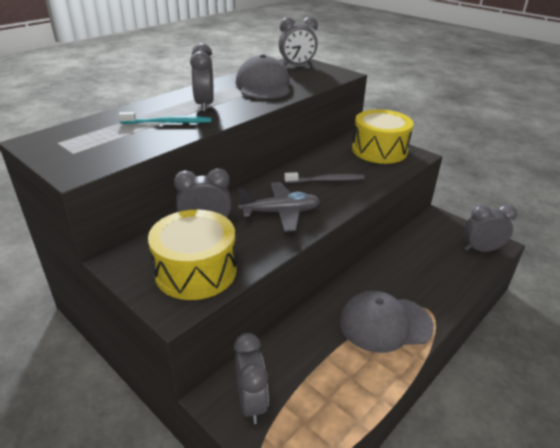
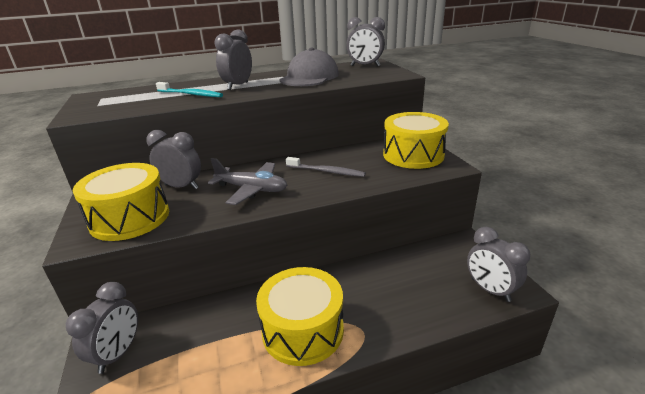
camera: 30 degrees right, 5 degrees down
grey cap [340,291,434,353] -> yellow drum [256,267,344,366]
grey clock [464,204,517,252] -> grey clock turned 150 degrees counterclockwise [467,227,530,302]

